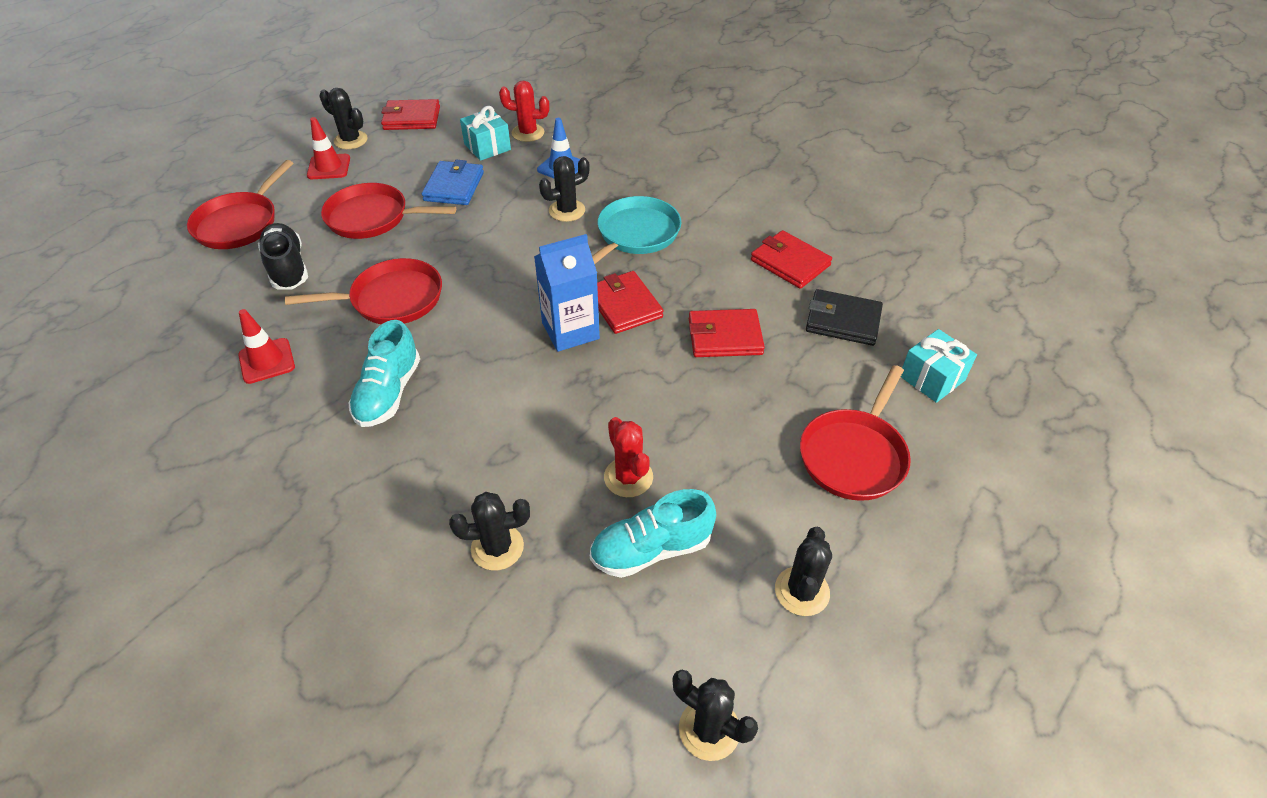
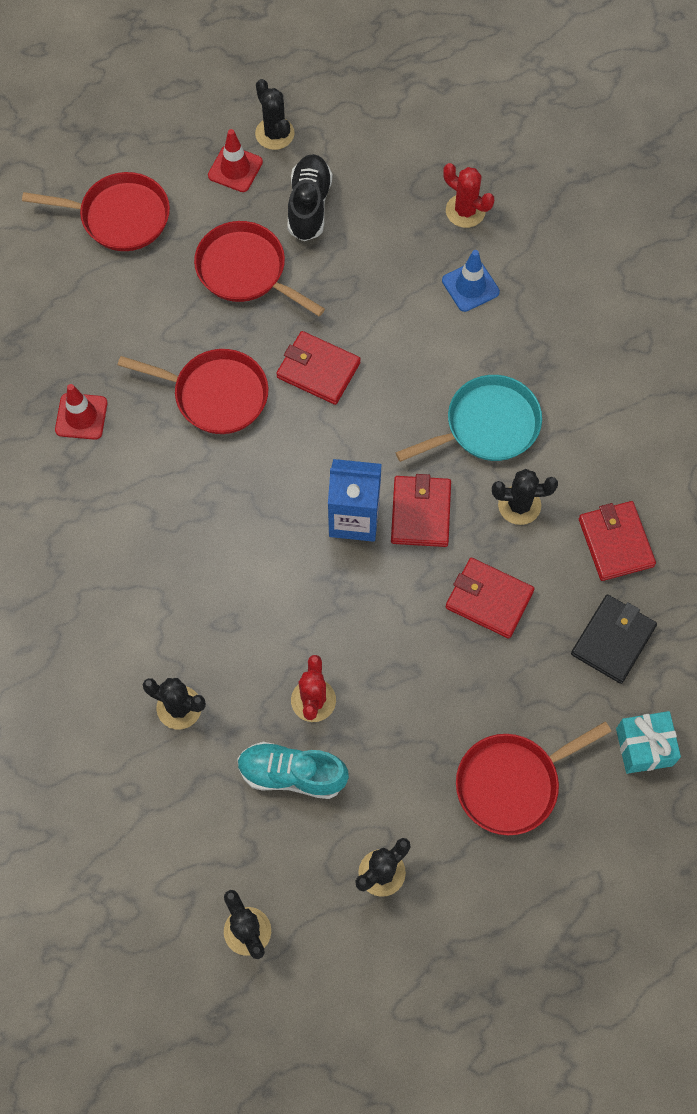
camera: 30 degrees right, 20 degrees up
red pan [187,160,293,249] -> red pan turned 135 degrees counterclockwise [22,172,170,251]
black shoe [258,223,308,289] -> black shoe moved to [287,154,332,241]
turquoise shoe [348,320,420,427] -> none
red wallet [381,99,440,130] -> red wallet moved to [276,331,361,405]
blue wallet [422,160,484,205] -> none
turquoise gift [460,106,511,161] -> none
black cactus [539,156,590,222] -> black cactus moved to [492,469,558,525]
black wallet [806,289,883,346] -> black wallet turned 75 degrees clockwise [571,595,657,684]

